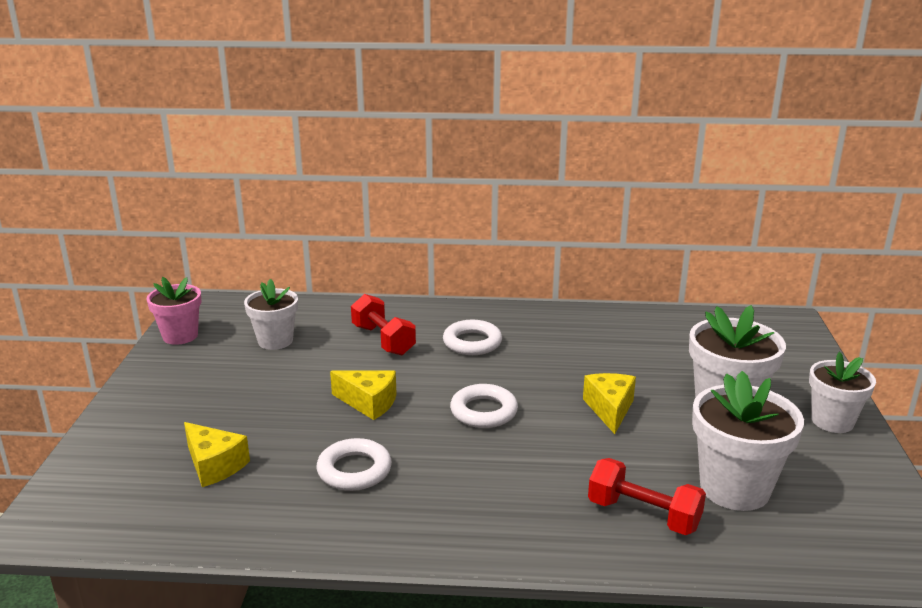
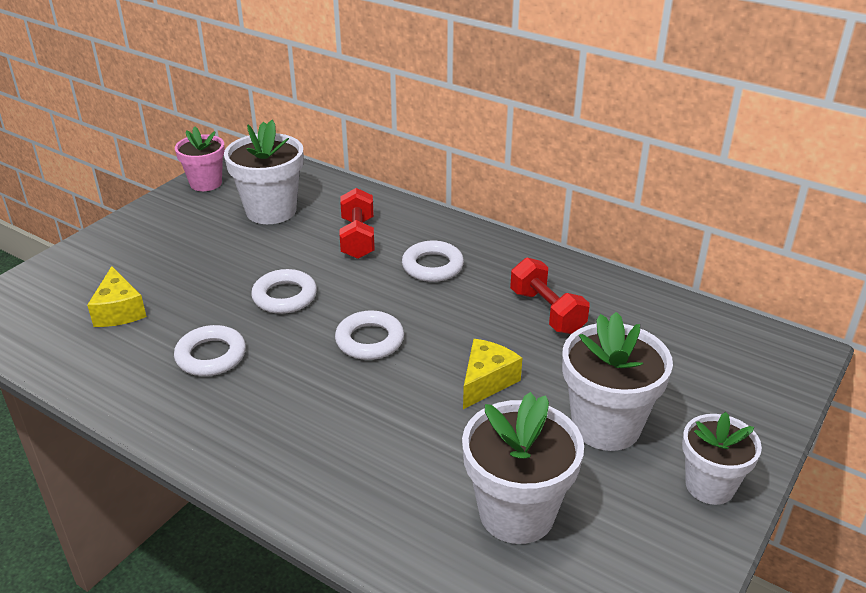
camera: 30 degrees right, 10 degrees up
white flower pot [244,279,298,350] -> white flower pot [224,120,303,224], size x1.52
yellow cheese [330,371,397,420] -> white ring [251,269,317,314]
red dumbbell [588,458,706,535] -> red dumbbell moved to [510,258,590,334]

